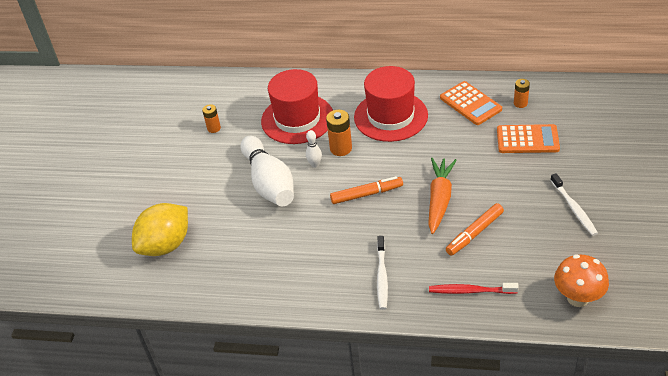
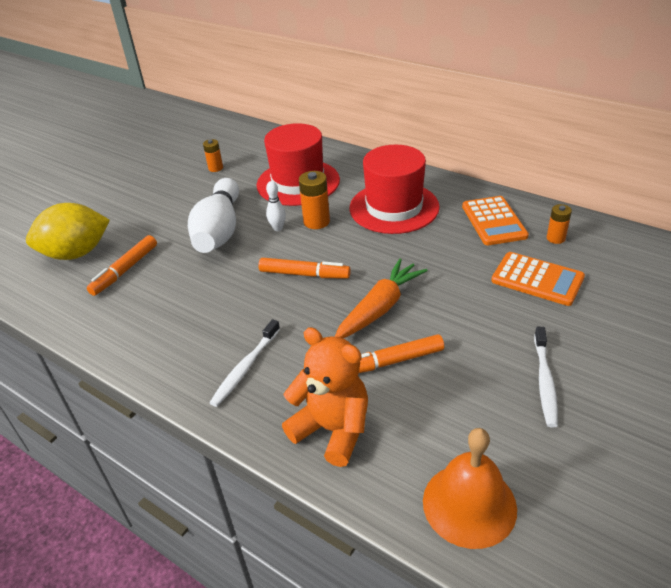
camera: 25 degrees right, 5 degrees down
red toothbrush [429,283,519,294] -> orange teddy bear [282,327,368,467]
orange mushroom [554,254,609,307] -> orange bell [423,428,517,549]
none -> orange marker [87,235,157,296]

